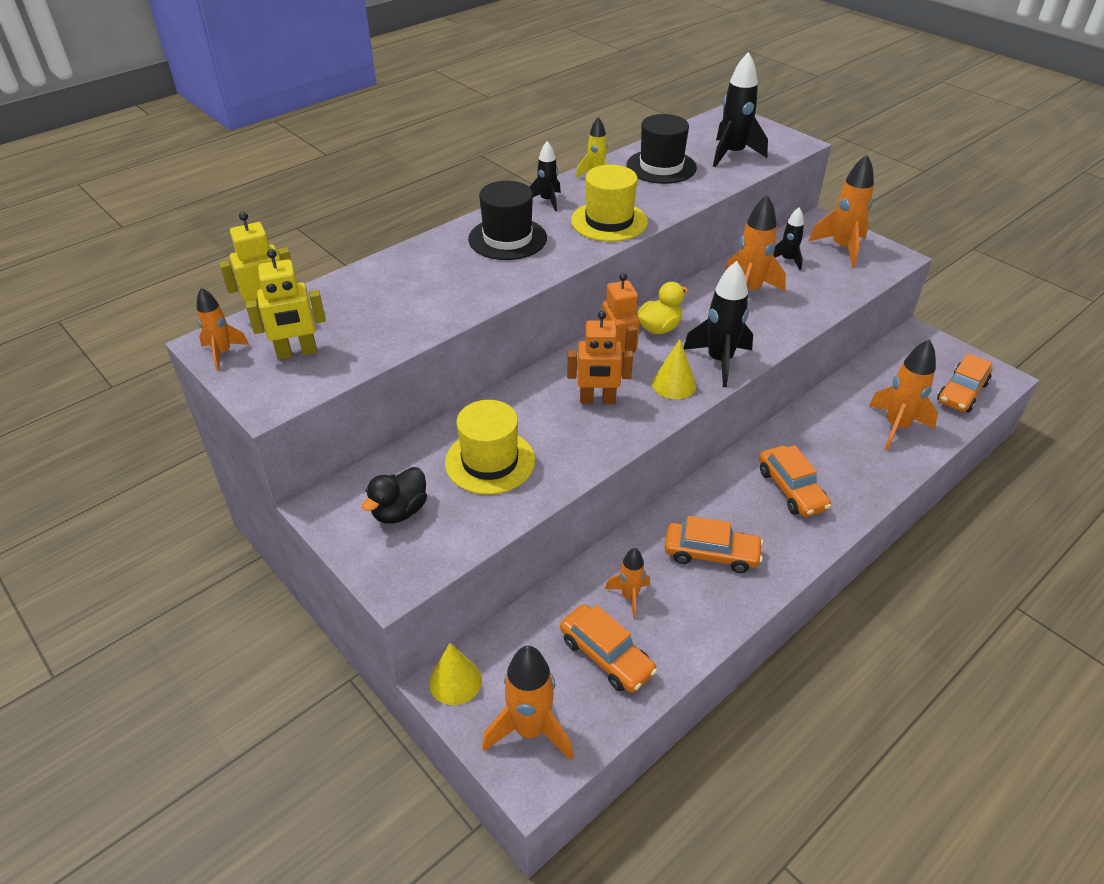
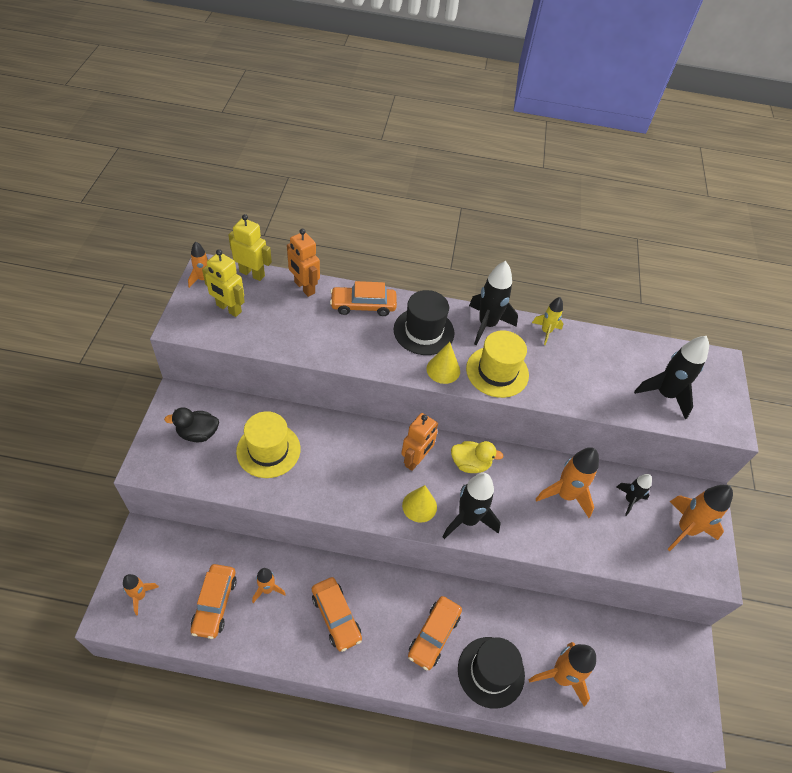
camera: 45 degrees right, 10 degrees up
yellow cone [429,643,482,705] -> yellow cone moved to [426,342,460,384]
orange rocket [482,646,573,760] -> orange rocket [123,574,159,616], size x0.58
black rocket [530,141,561,211] -> black rocket [469,261,518,345], size x1.72
orange robot [567,311,633,404] -> orange robot moved to [287,229,320,297]
black hat [626,114,697,184] -> black hat moved to [458,637,525,709]
orange car [937,353,993,412] -> orange car moved to [330,281,397,316]

